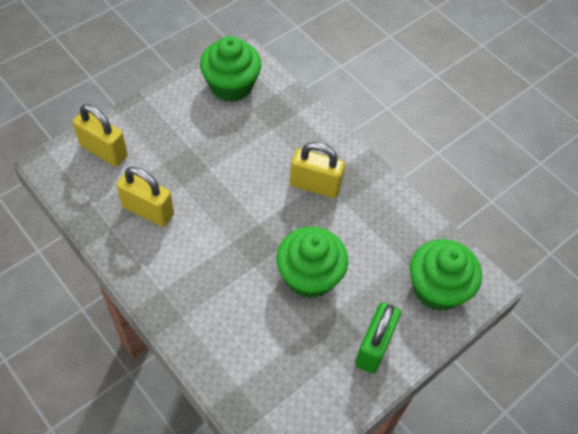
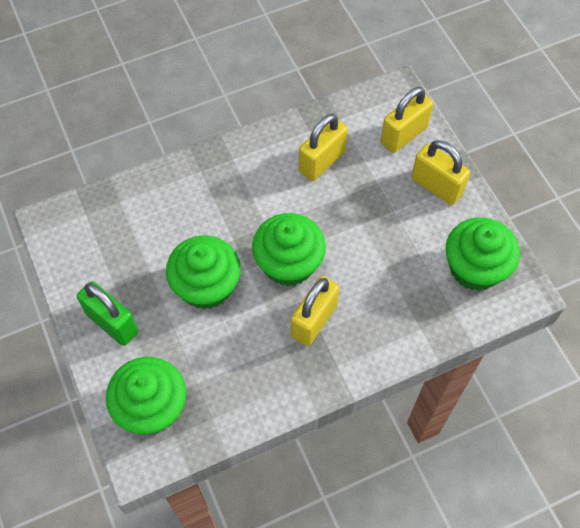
camera: 110 degrees right, 5 degrees up
none -> green cupcake [252,213,326,286]
none -> yellow padlock [411,140,470,205]

